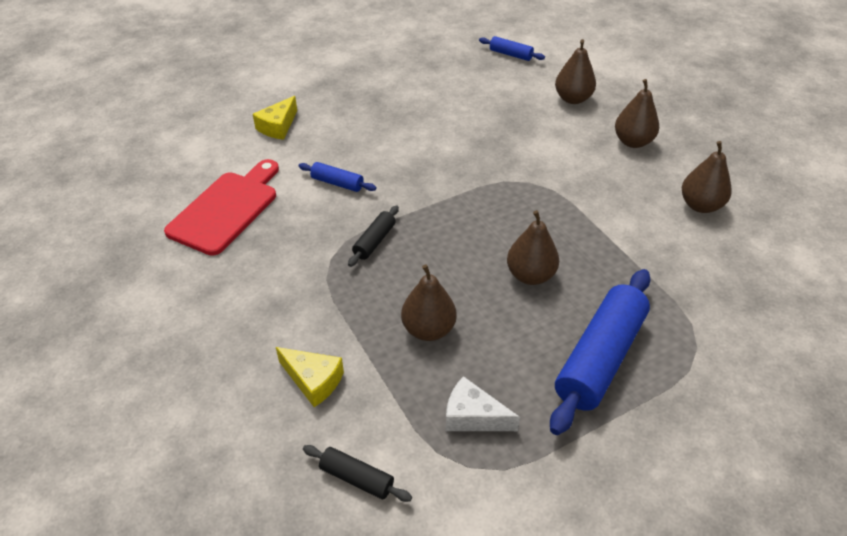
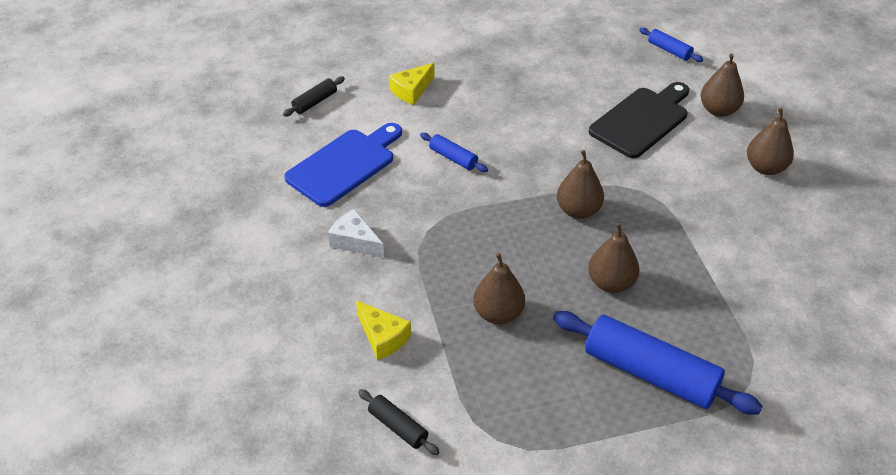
camera: 15 degrees right, 0 degrees up
red cutting board [164,159,279,256] -> blue cutting board [284,123,402,207]
black rolling pin [348,205,399,267] -> black rolling pin moved to [283,76,345,117]
white cheese [446,376,520,431] -> white cheese moved to [328,209,384,258]
blue rolling pin [550,269,650,435] -> blue rolling pin turned 75 degrees clockwise [553,311,763,415]
brown pear [682,141,732,213] -> brown pear moved to [557,150,604,219]
none -> black cutting board [589,82,689,158]

